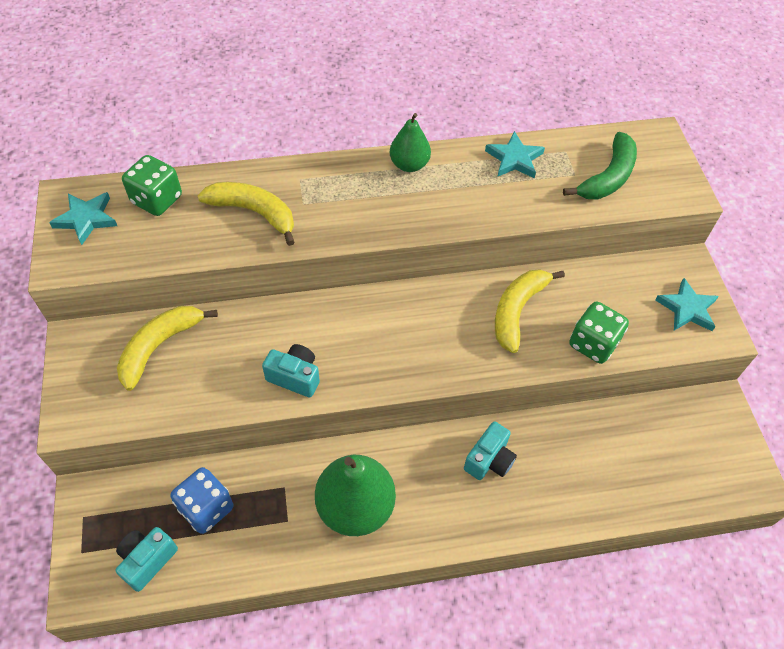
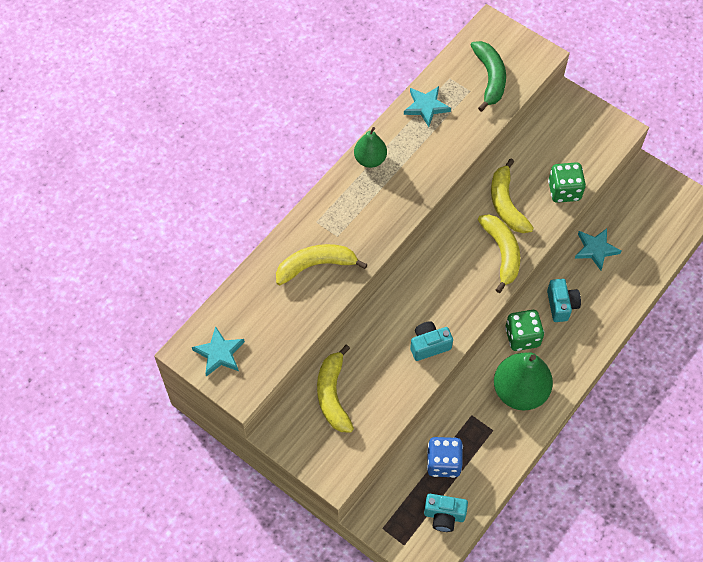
camera: 40 degrees left, 5 degrees up
turquoise camera [116,527,178,592] -> turquoise camera turned 75 degrees counterclockwise [424,494,468,532]
green dice [122,155,182,216] -> green dice moved to [505,310,544,351]
turquoise star [655,278,719,331] -> turquoise star moved to [575,228,621,271]
none -> yellow banana [478,214,520,293]

